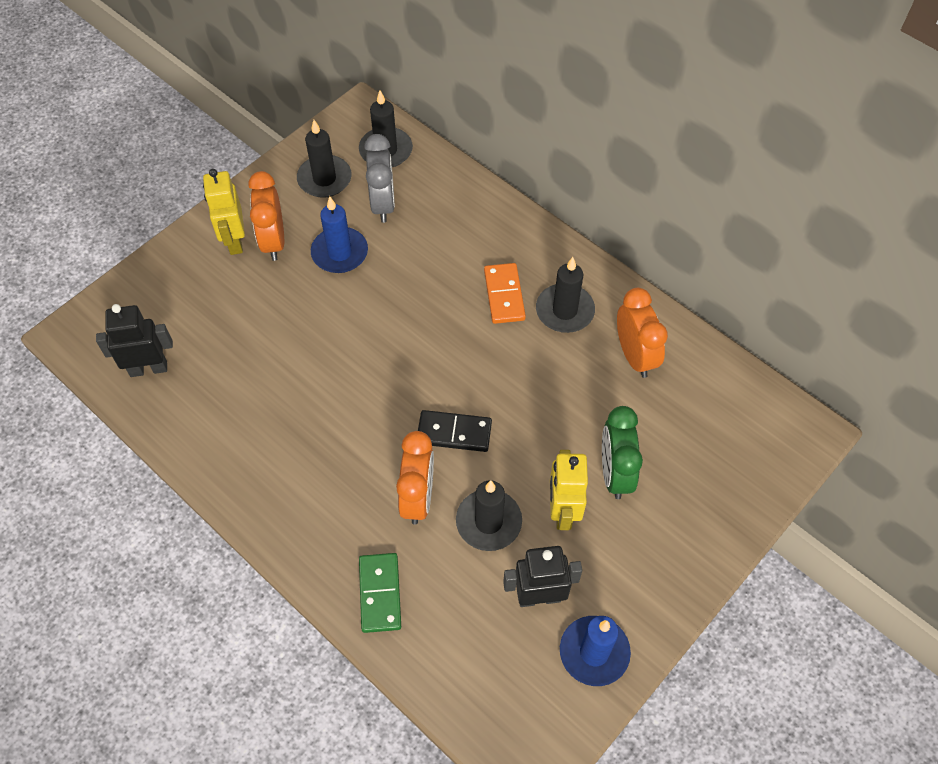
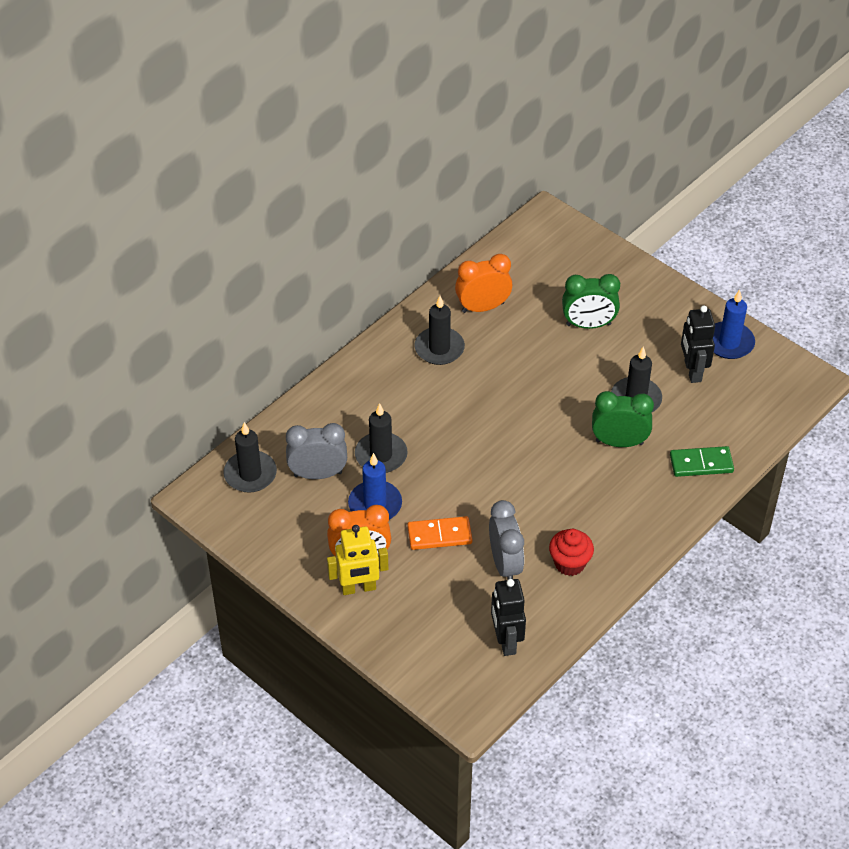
camera: 90 degrees left, 10 degrees down
black candle [297,120,352,198] -> black candle moved to [355,403,408,473]
orange clock [396,431,434,524] -> green clock [592,391,654,447]
black domino [418,410,492,452] -> none
orange domino [484,263,526,324] -> orange domino moved to [407,516,472,550]
yellow robot [550,450,588,530] -> none
none -> grey clock [489,500,524,579]
none -> red cupcake [549,529,594,576]

